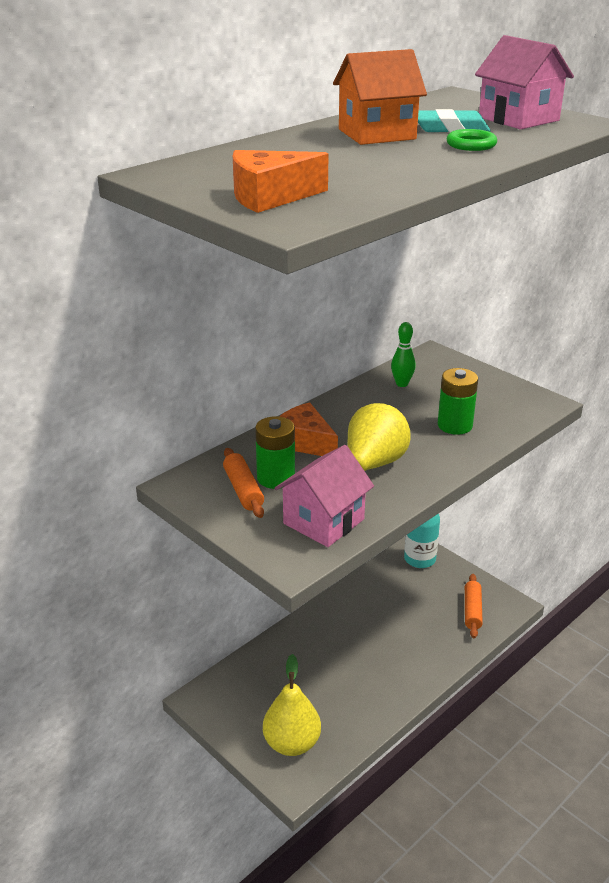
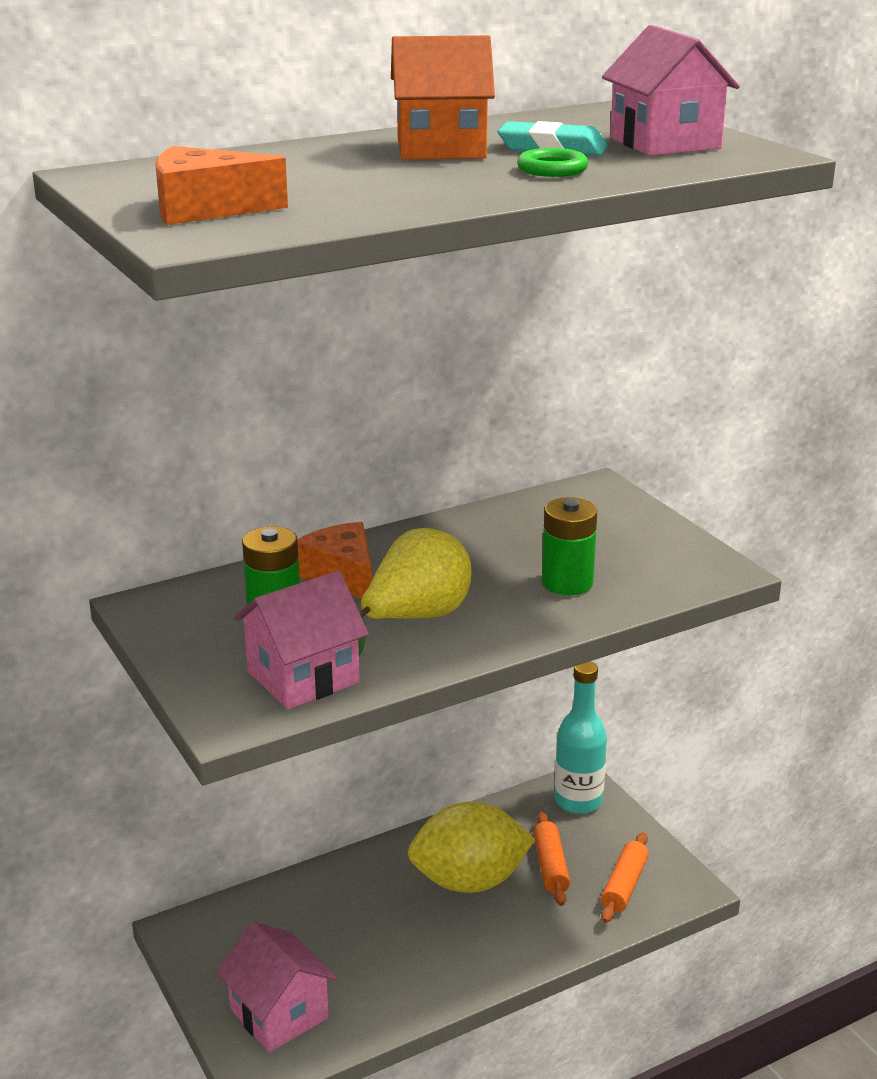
camera: 15 degrees right, 5 degrees down
orange rolling pin [223,448,264,518] -> orange rolling pin moved to [533,812,570,906]
yellow pear [263,654,321,756] -> pink house [217,922,337,1052]
green bowling pin [391,322,416,387] -> none
none -> yellow lemon [408,802,535,893]

